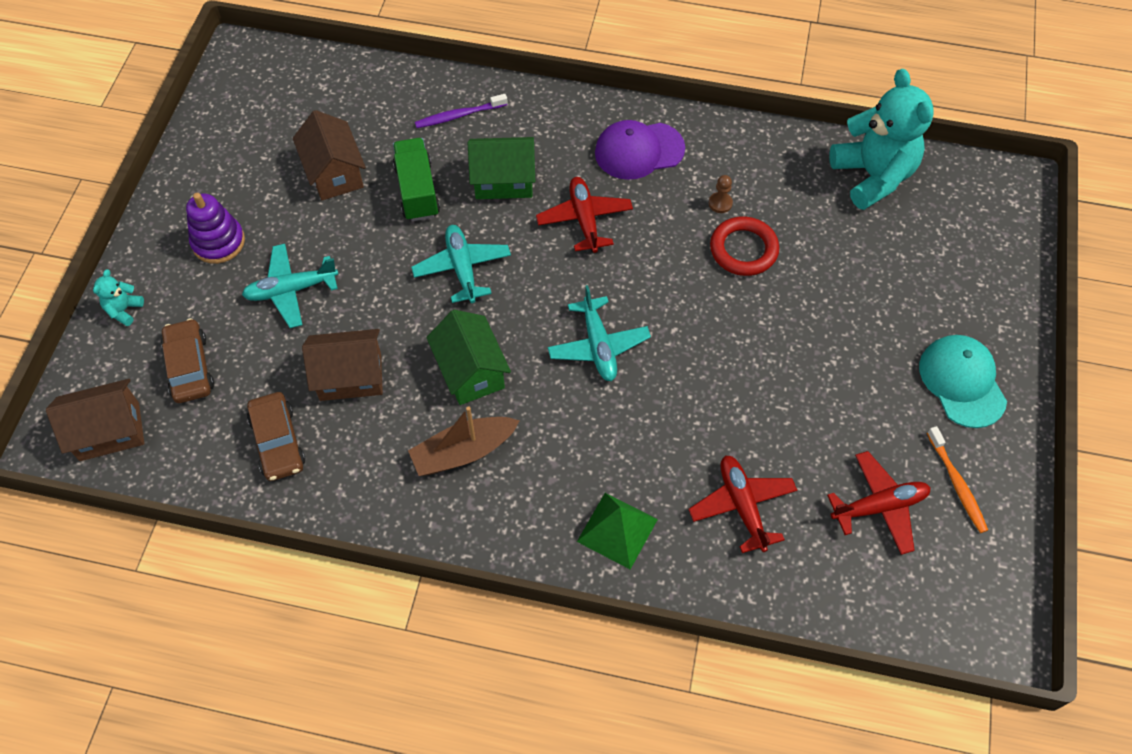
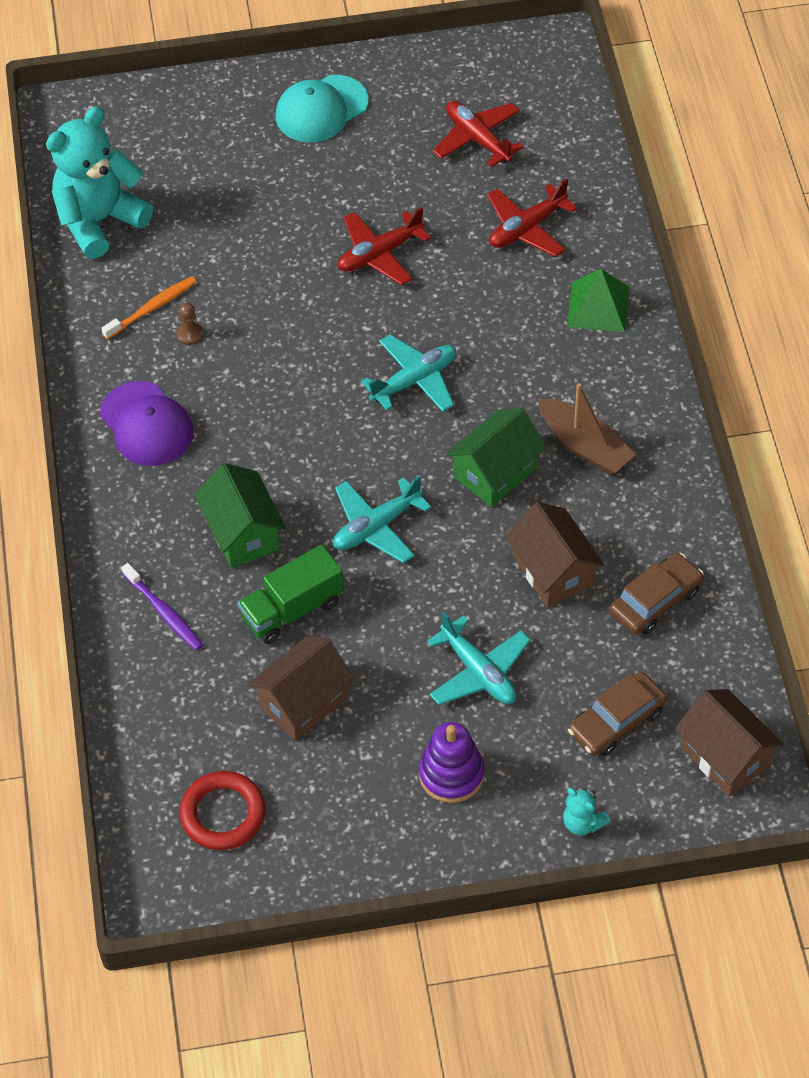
camera: 110 degrees left, 5 degrees down
turquoise teddy bear [93,269,144,326] -> turquoise teddy bear turned 45 degrees clockwise [563,788,610,835]
red plane [536,177,633,253] -> red plane moved to [338,207,431,285]
red ring [710,217,779,276] -> red ring moved to [179,771,266,850]
orange toothbrush [927,426,988,533] -> orange toothbrush moved to [101,276,196,339]

